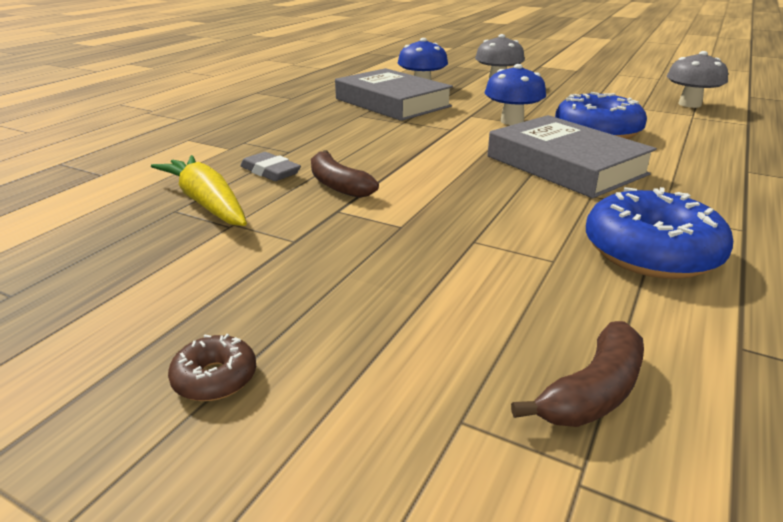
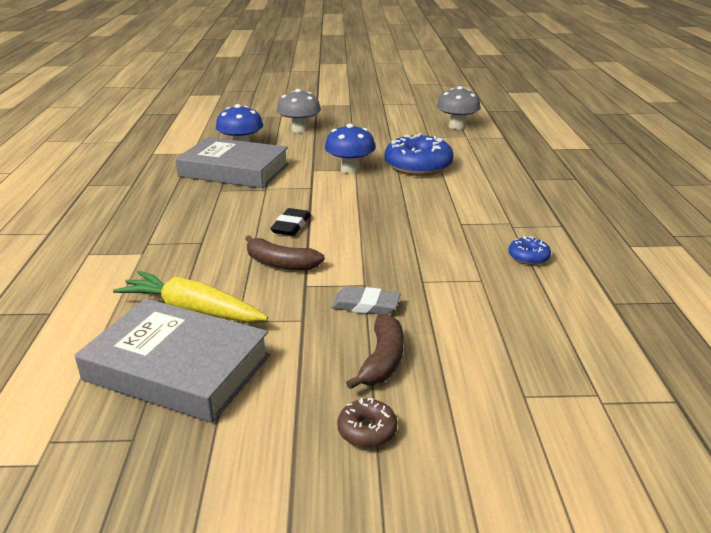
camera: 30 degrees left, 0 degrees up
grey eraser [240,152,301,181] -> grey eraser moved to [331,286,401,315]
grey book [488,115,657,198] -> grey book moved to [75,298,270,423]
brown banana [511,321,644,427] -> brown banana moved to [346,314,404,390]
blue donut [586,187,733,279] -> blue donut [508,236,551,265], size x0.46
none -> black eraser [270,208,311,236]

